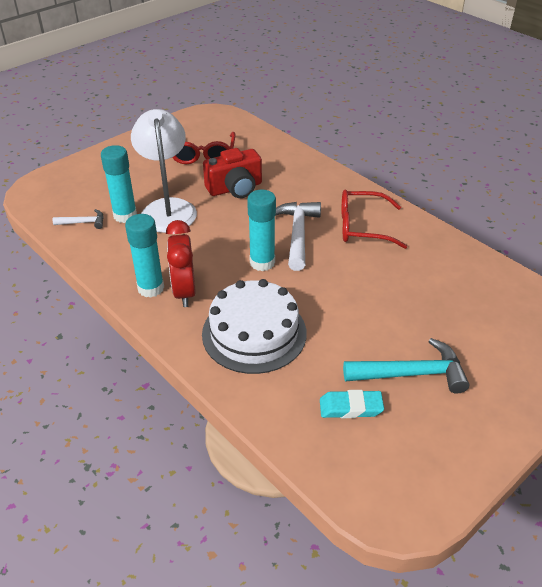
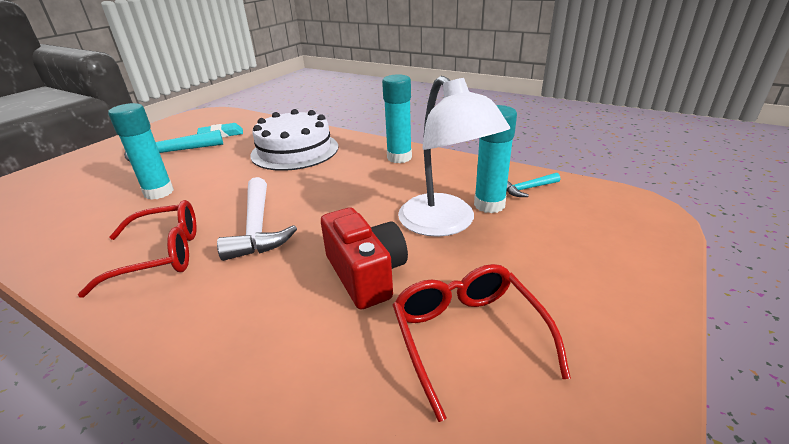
camera: 165 degrees right, 10 degrees down
white hammer [53,209,104,229] -> turquoise hammer [507,173,560,197]
red clock [166,220,196,307] -> none
red camera [203,148,262,198] -> red camera turned 105 degrees clockwise [321,208,408,310]
turquoise glue stick [247,190,276,271] -> turquoise glue stick moved to [108,103,174,200]

